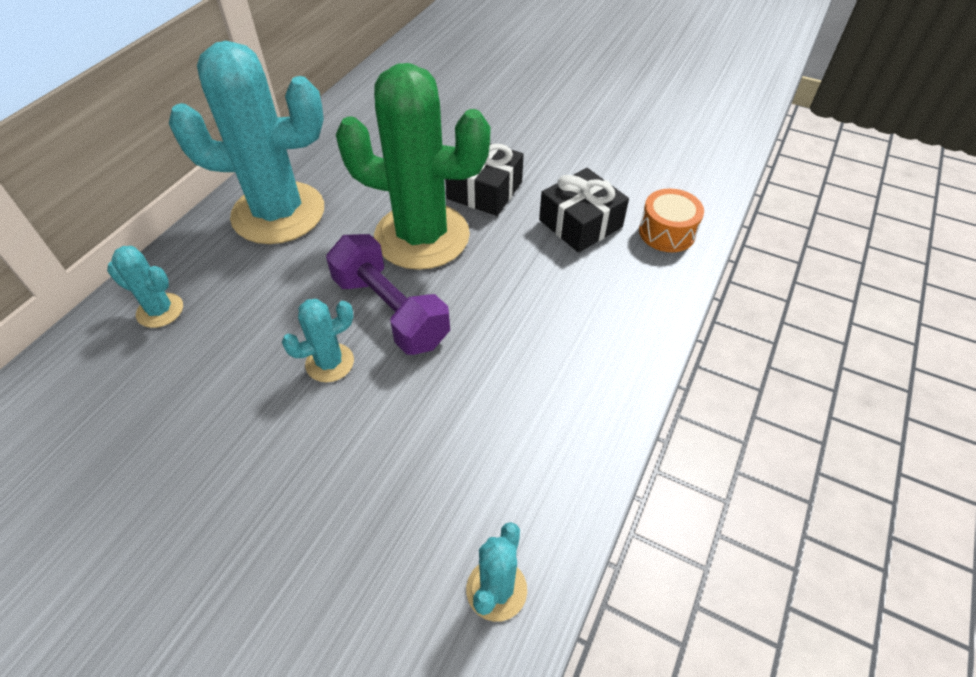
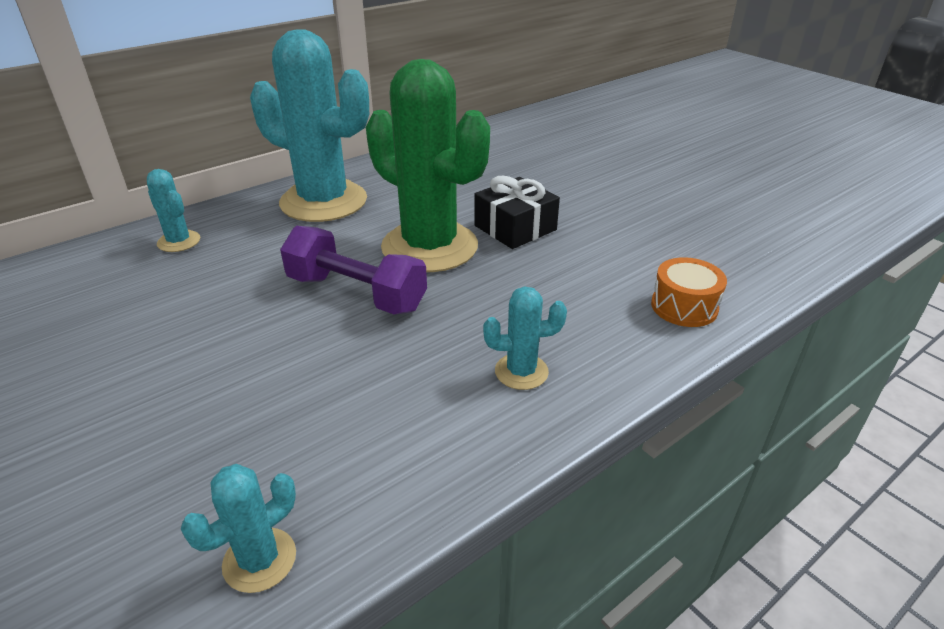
camera: 25 degrees right, 15 degrees down
turquoise cactus [282,299,354,382] -> turquoise cactus moved to [483,286,567,390]
purple dumbbell [326,234,450,355] -> purple dumbbell turned 45 degrees counterclockwise [280,226,427,314]
black gift [539,168,629,253] -> none

